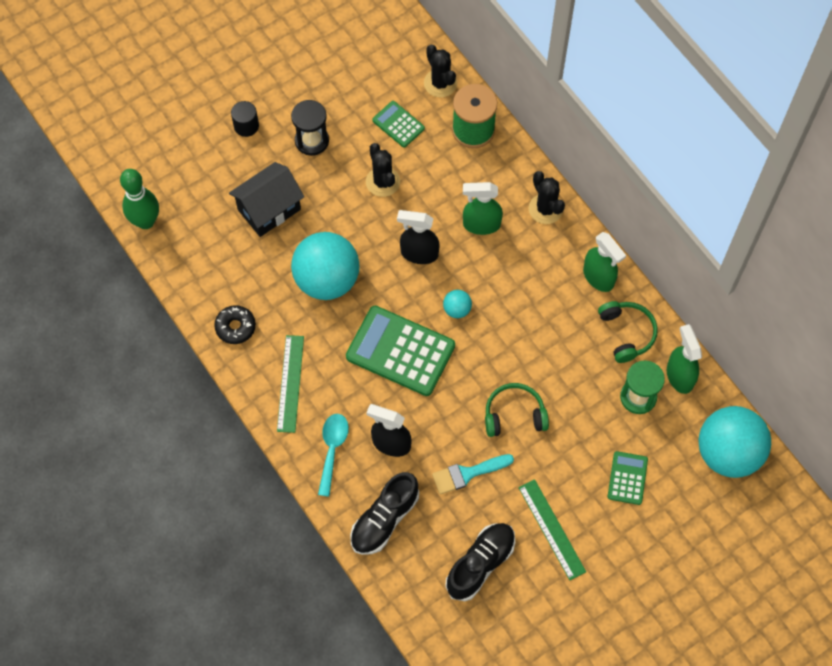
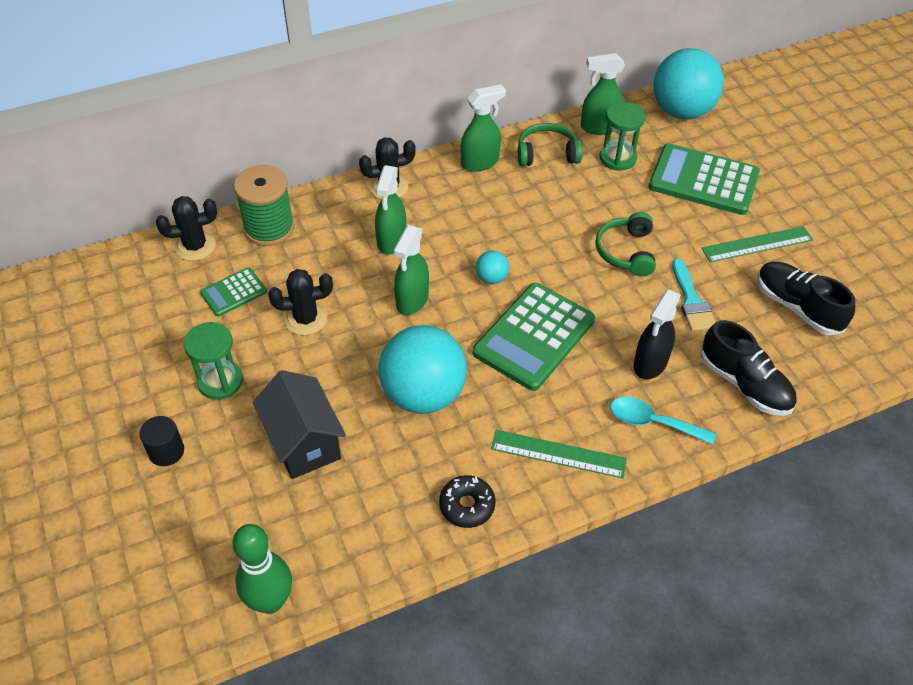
camera: 80 degrees left, 15 degrees down
black hourglass [291,100,329,156] -> green hourglass [184,322,243,400]
black spray bottle [397,210,439,264] -> green spray bottle [393,225,429,315]
green calculator [608,451,648,505] -> green calculator [648,143,760,215], size x1.94

